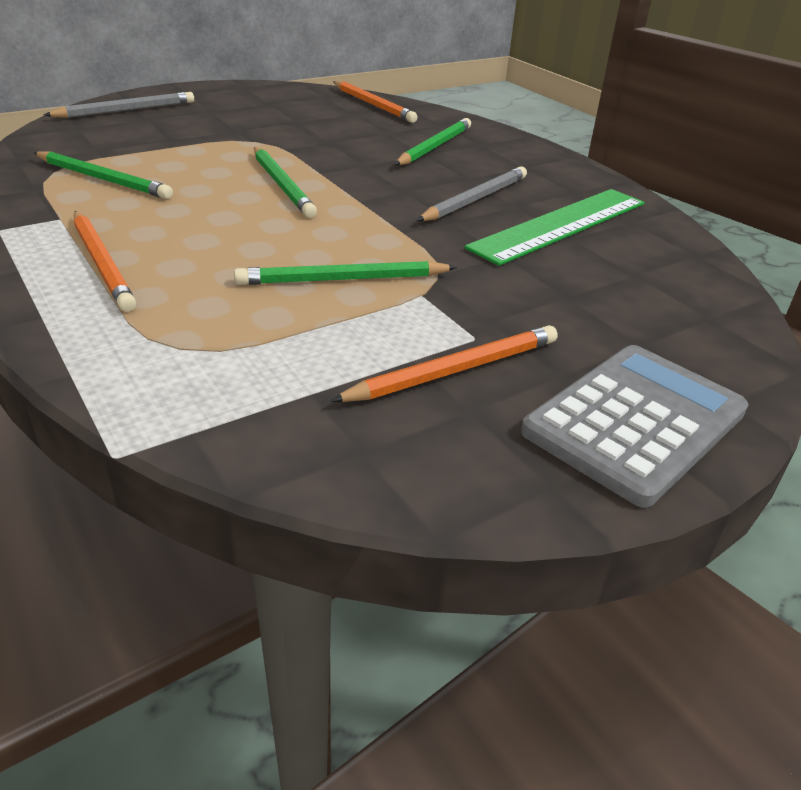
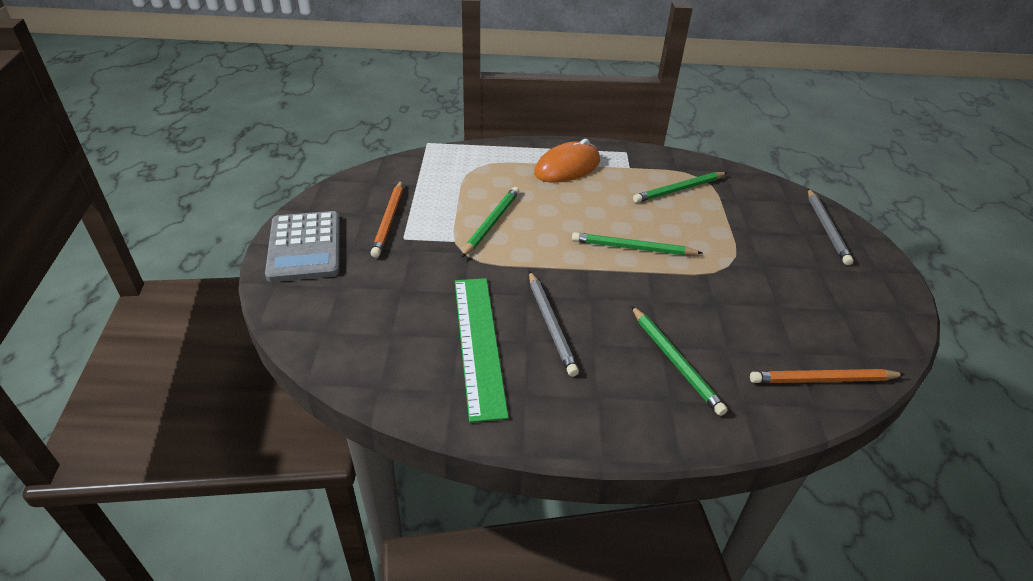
camera: 125 degrees right, 5 degrees up
orange pencil [74,211,136,312] -> orange mouse [534,139,600,183]

